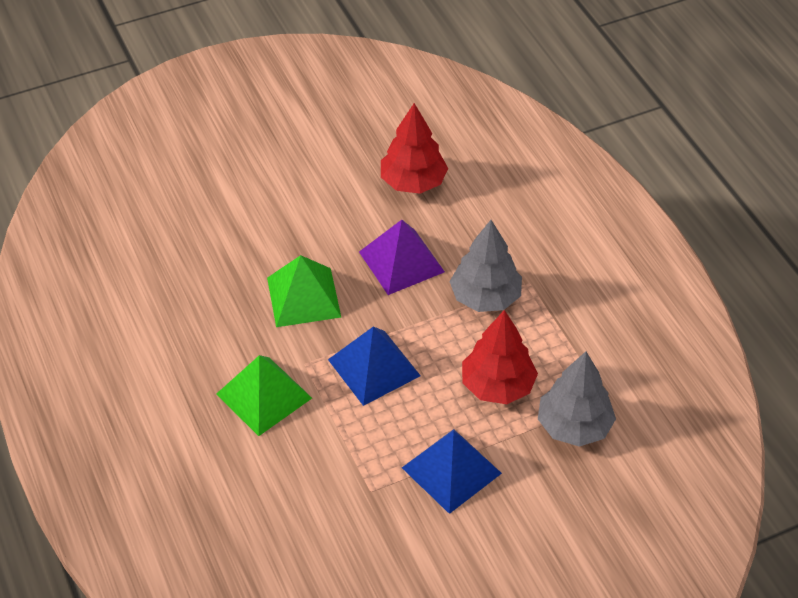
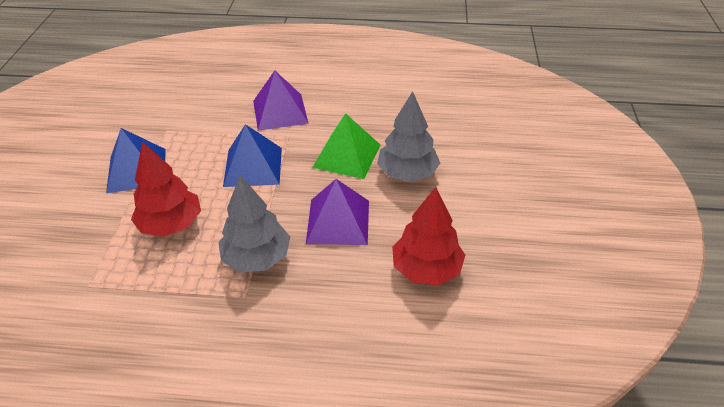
camera: 120 degrees right, 5 degrees down
green pyramid [216,355,312,436] -> purple pyramid [253,71,309,131]
grey tree [538,351,616,447] -> grey tree moved to [377,91,440,182]

